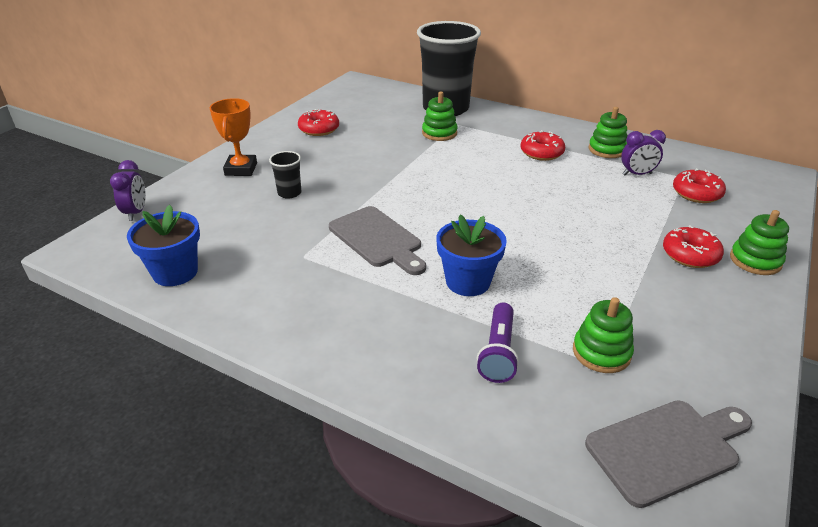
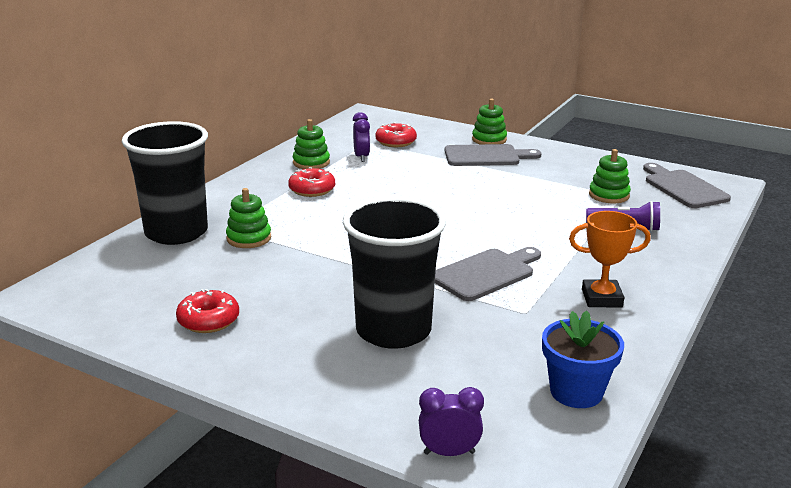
camera: 90 degrees left, 10 degrees down
orange trophy [210,98,257,176] -> orange trophy moved to [569,211,651,308]
black cup [269,151,301,199] -> black cup [343,197,446,349], size x2.46
blue flower pot [436,215,507,296] -> none
red donut [663,225,724,268] -> grey cutting board [445,144,541,166]

